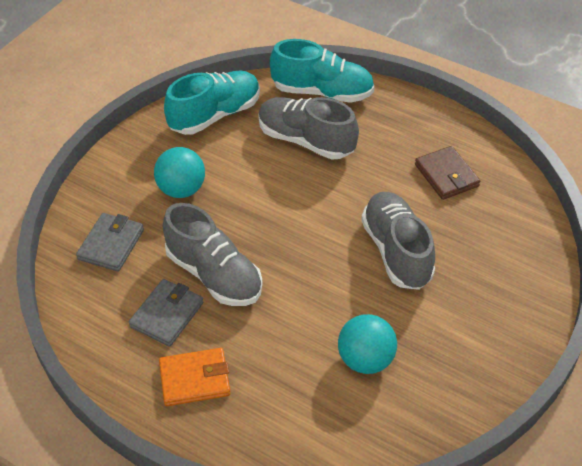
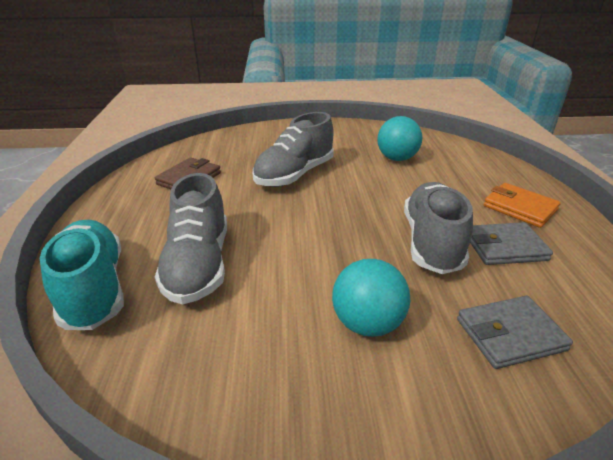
camera: 125 degrees left, 15 degrees down
turquoise shoe [164,71,260,135] -> none

